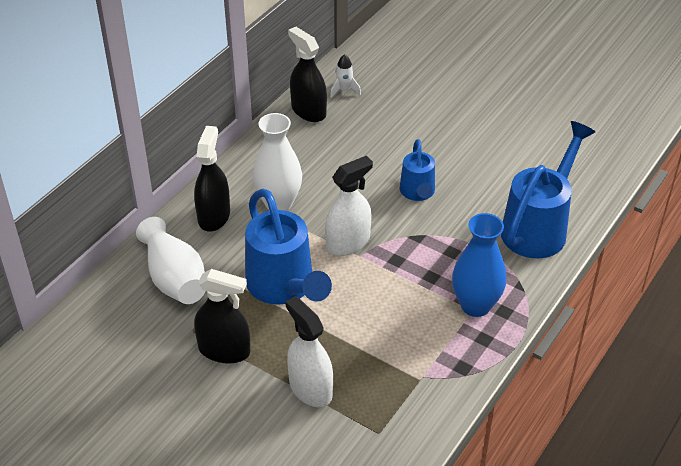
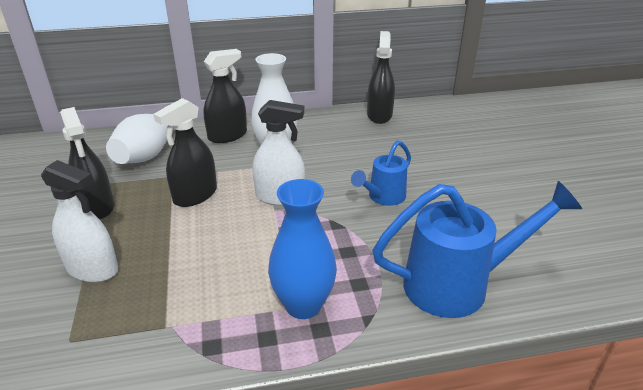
camera: 45 degrees right, 10 degrees down
blue watering can [245,189,332,305] -> black spray bottle [153,98,217,207]
white spray bottle [285,296,333,407] -> white spray bottle turned 105 degrees clockwise [41,160,118,282]
white rocket [330,54,361,97] -> none

